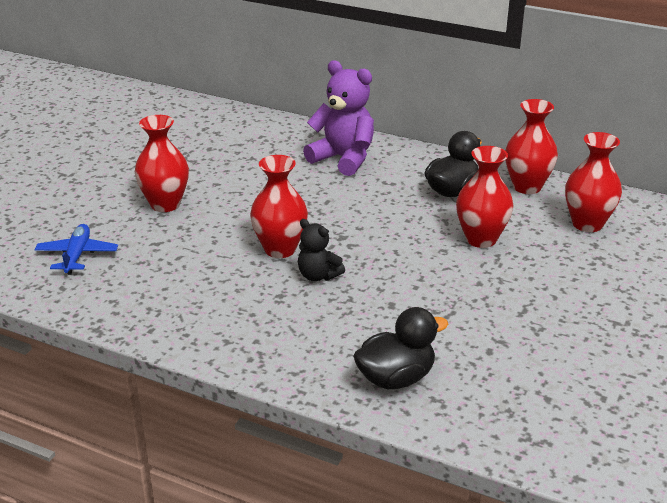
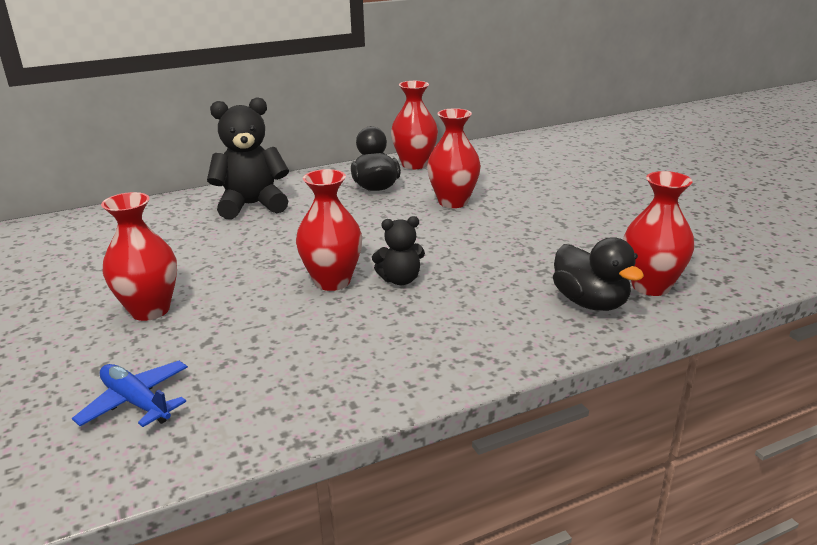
camera: 50 degrees left, 5 degrees down
purple teddy bear [303,60,374,176] -> black teddy bear [207,97,289,219]
black duck [353,307,448,389] -> black duck turned 135 degrees clockwise [553,237,644,311]
red vase [565,132,622,232] -> red vase moved to [623,171,695,296]

